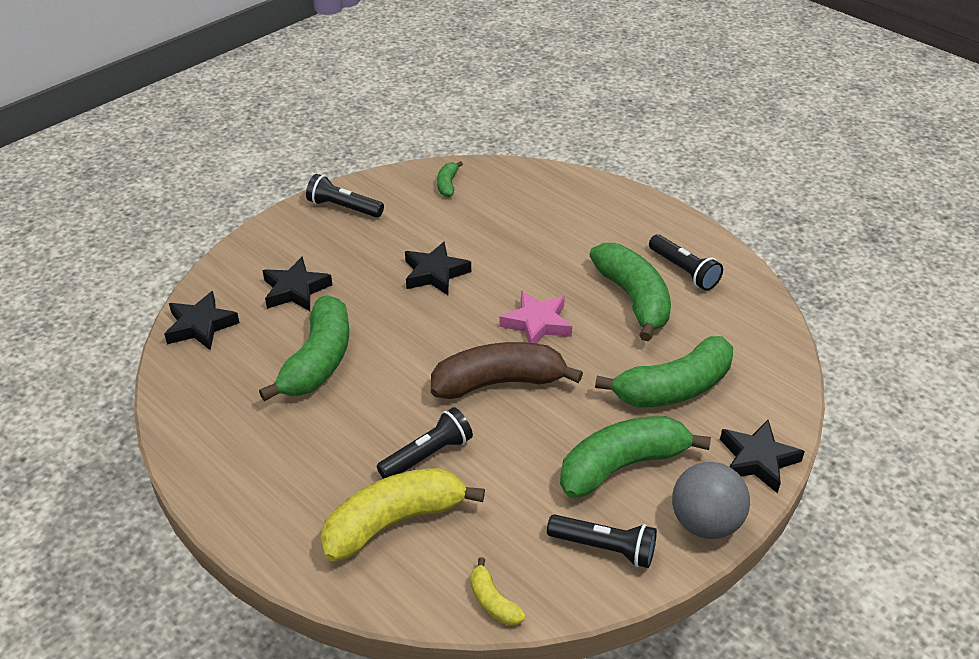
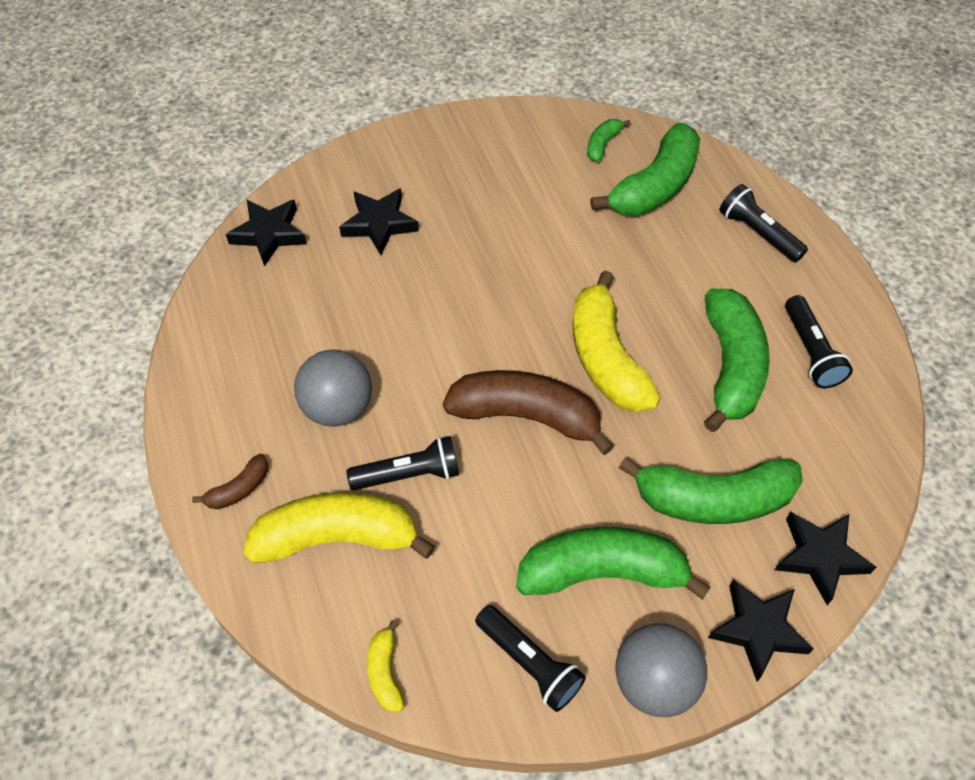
camera: 25 degrees right, 15 degrees up
green banana [259,295,349,401] -> green banana moved to [590,123,700,216]
black flashlight [306,174,384,218] -> black flashlight moved to [719,184,808,262]
black star [405,242,471,295] -> black star moved to [775,512,876,605]
pink star [500,290,572,344] -> yellow banana [573,271,661,412]
none -> brown banana [192,454,268,509]
none -> grey ball [294,350,372,427]

